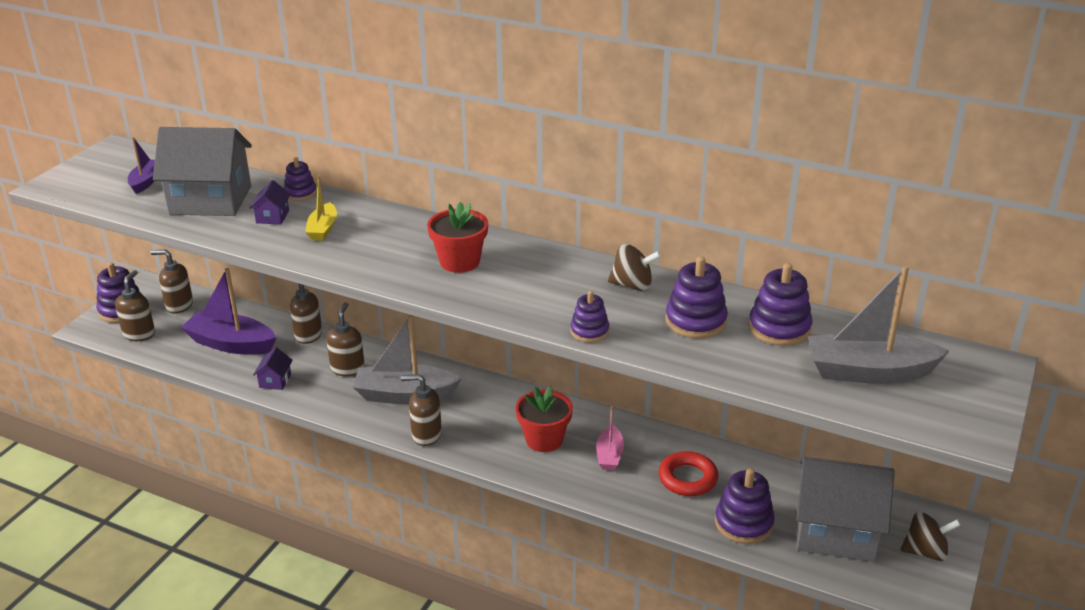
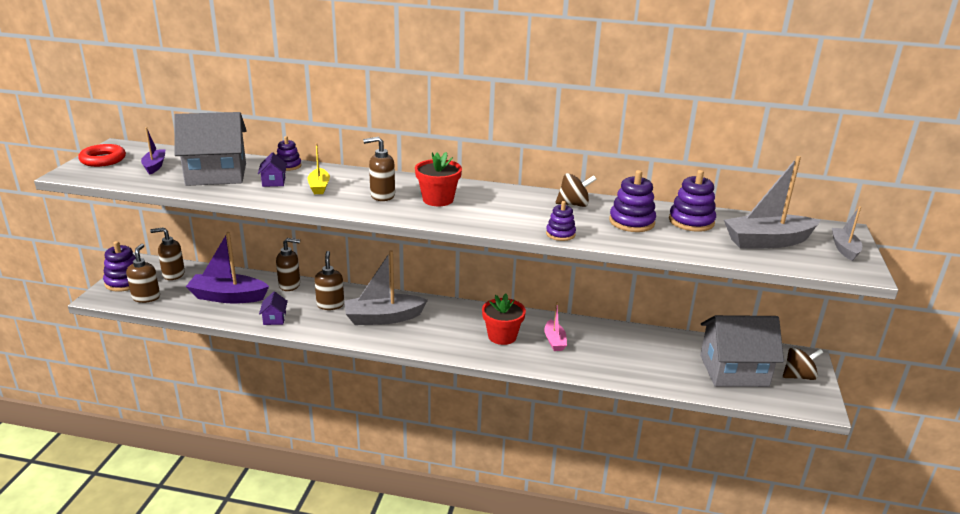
camera: 15 degrees left, 5 degrees down
brown soap dispenser [401,374,442,446] -> brown soap dispenser moved to [363,136,395,201]
red ring [658,451,718,496] -> red ring moved to [78,144,126,167]
purple stacking toy [715,468,775,544] -> none
none -> grey boat [832,207,862,261]

